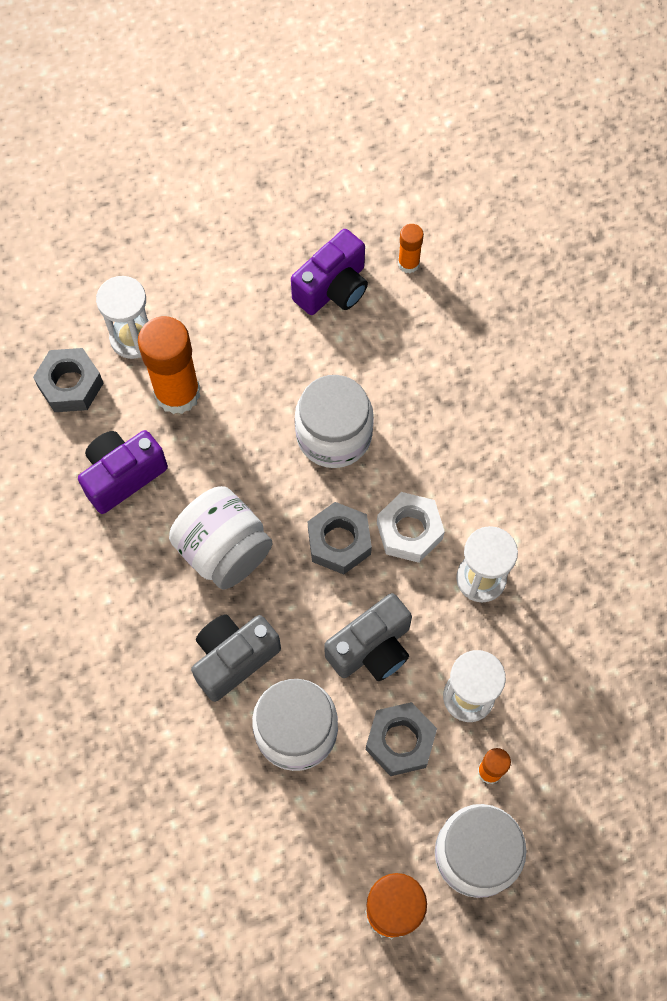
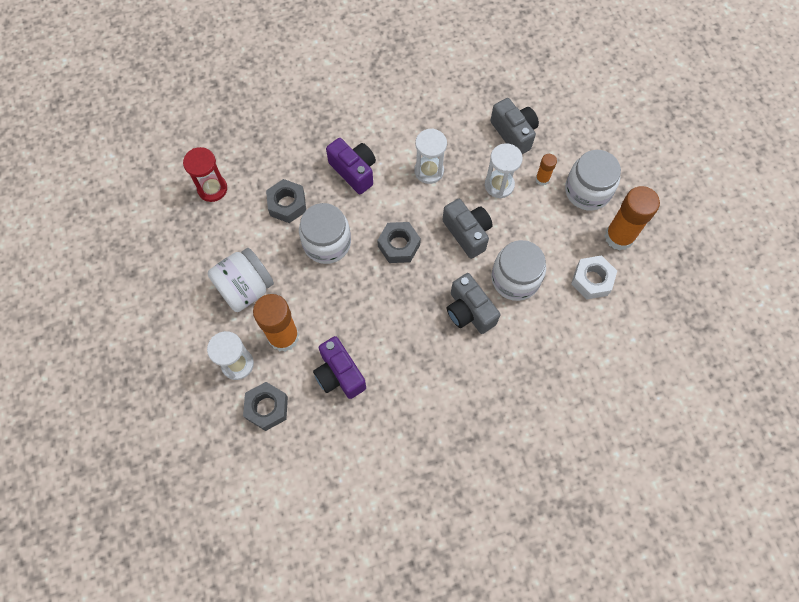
camera: 85 degrees left, 0 degrees up
white jar [169,486,272,590] -> white jar moved to [208,248,274,312]
purple camera [291,229,368,315] -> purple camera moved to [326,138,376,194]
grey nut [366,702,437,776] -> grey nut moved to [266,179,306,223]
white nut [377,492,445,563] -> white nut moved to [571,255,617,299]
orange glue stick [398,224,424,273] -> red hourglass [183,147,227,202]
none -> grey camera [490,98,539,154]

